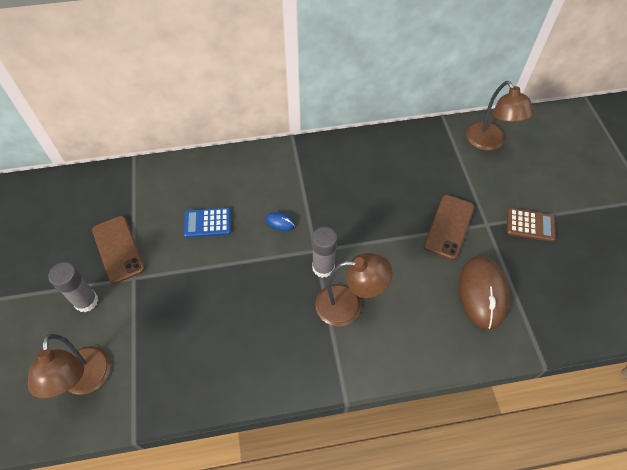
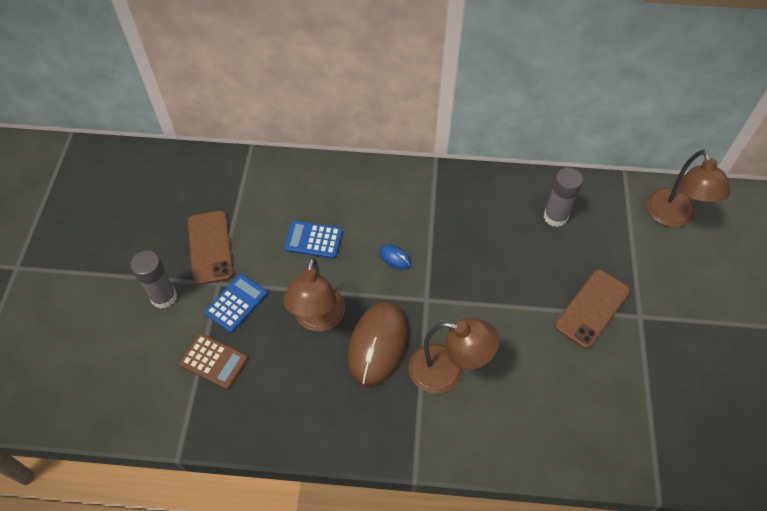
camera: 15 degrees right, 0 degrees up
brown lamp [28,334,111,398] -> brown lamp moved to [283,257,345,331]
grey glue stick [312,227,337,278] -> grey glue stick moved to [544,168,583,227]
brown mouse [459,255,510,330] -> brown mouse moved to [348,302,408,386]
brown calculator [507,208,556,242] -> brown calculator moved to [179,334,248,389]
none -> blue calculator [204,274,268,333]

